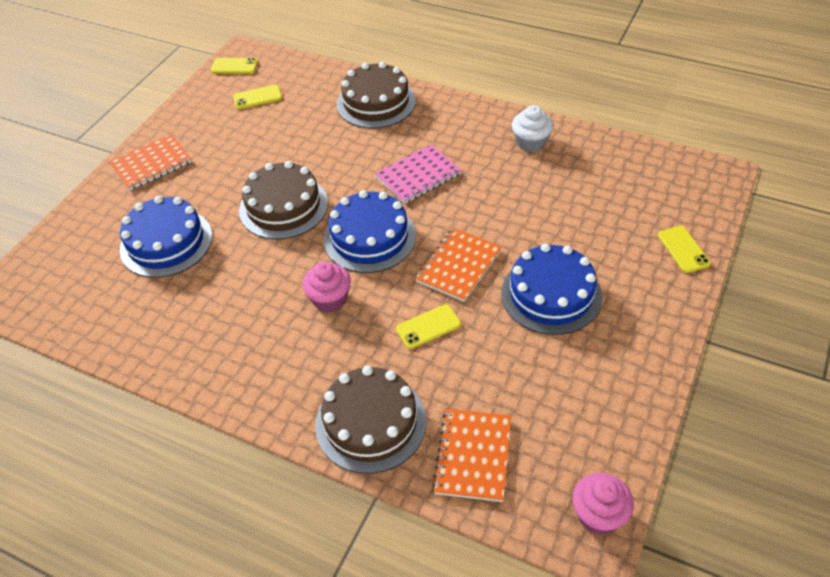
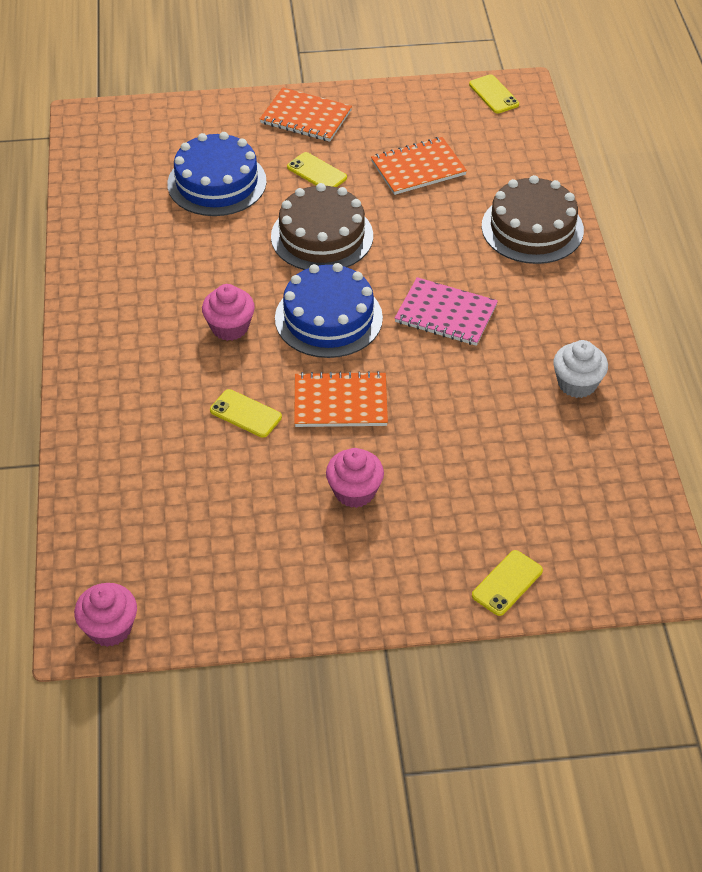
camera: 55 degrees right, 0 degrees up
yellow phone [233,85,282,109] -> yellow phone moved to [287,152,347,187]
brown cake [315,366,427,474] -> none
orange notebook [432,409,511,502] -> orange notebook moved to [371,137,467,195]
blue cake [501,243,602,335] -> pink cupcake [326,448,384,508]

